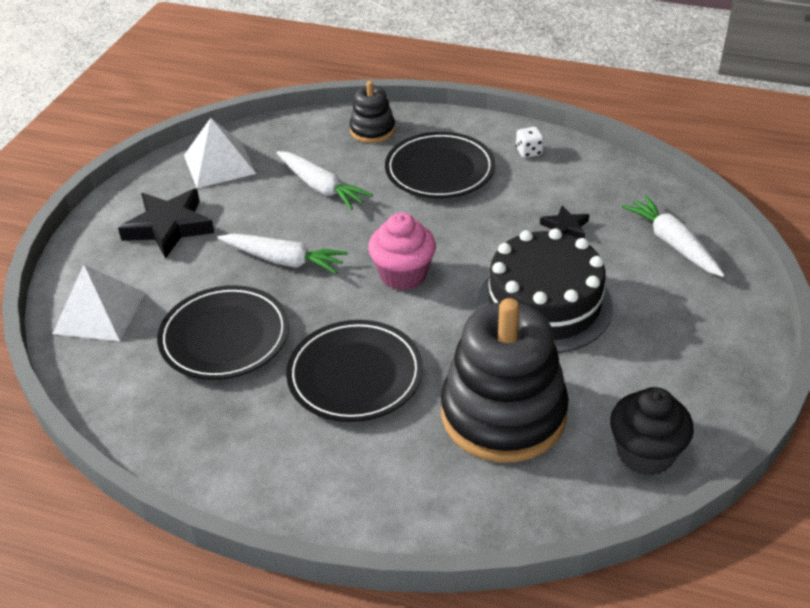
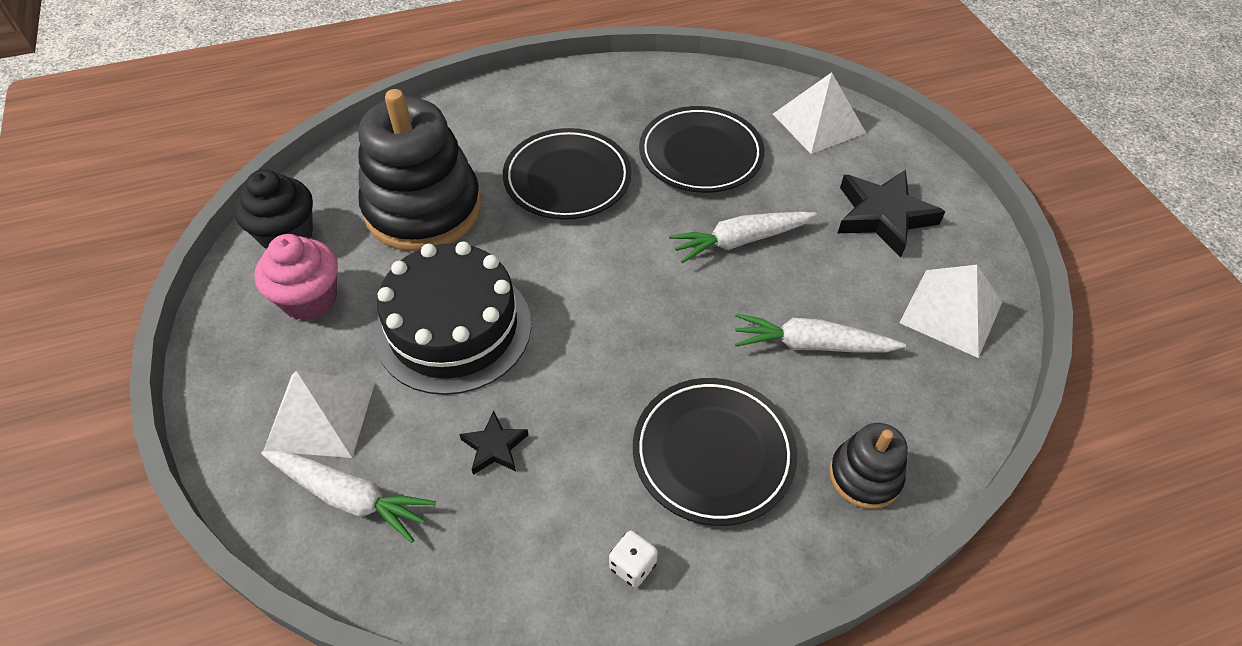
camera: 140 degrees right, 10 degrees up
pink cupcake [368,212,436,290] -> pink cupcake moved to [254,234,338,320]
none -> white pyramid [263,371,375,458]

